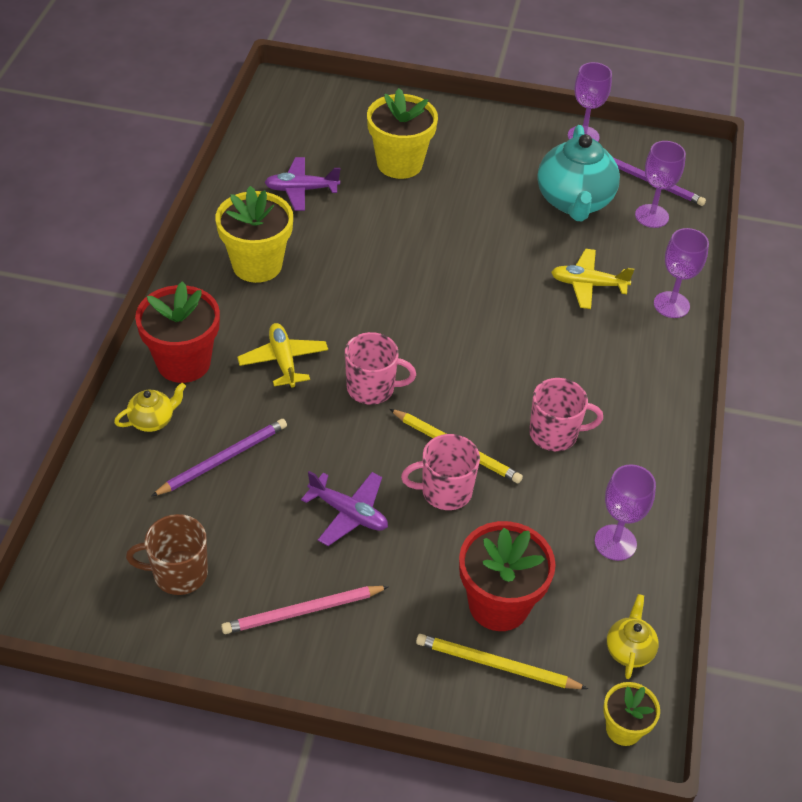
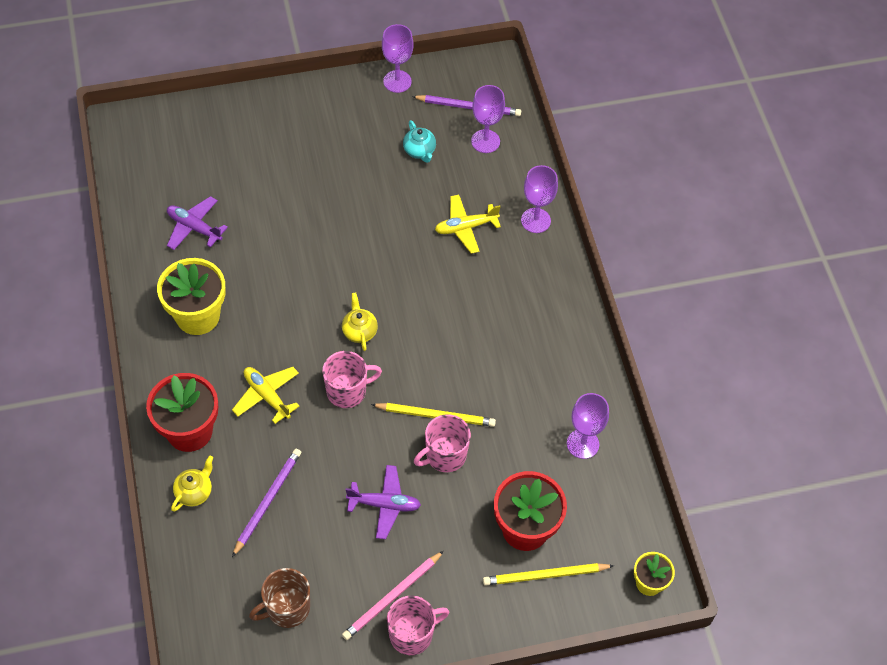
camera: 25 degrees left, 10 degrees up
purple plane [264,157,340,211] -> purple plane turned 60 degrees clockwise [167,196,228,250]
yellow flower pot [367,88,438,179] -> none
pink mug [529,378,603,451] -> pink mug moved to [387,595,449,655]
turquoise teapot [537,125,620,221] -> turquoise teapot [403,120,436,163], size x0.47
yellow teapot [607,594,659,679] -> yellow teapot moved to [342,293,378,351]

